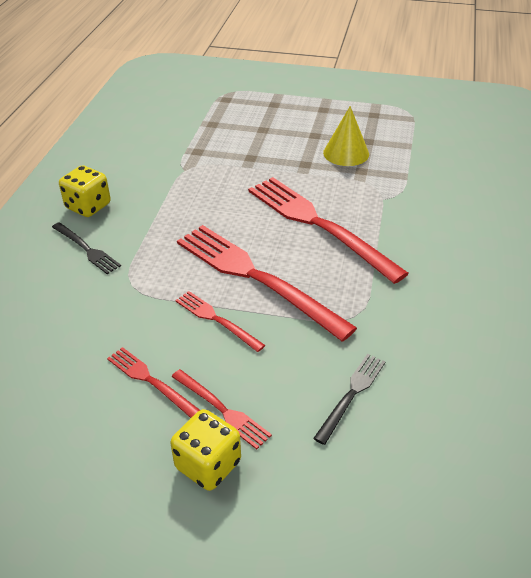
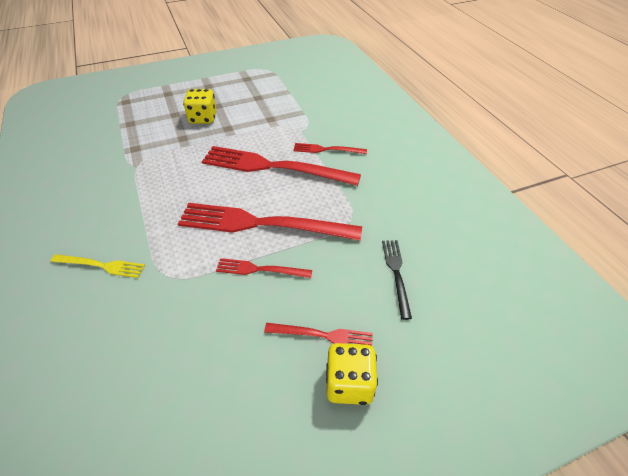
camera: 35 degrees left, 5 degrees up
black fork [52,222,121,274] -> yellow fork [51,254,145,278]
yellow dice [59,165,111,217] -> yellow dice moved to [183,89,217,124]
red fork [107,347,200,418] -> red fork moved to [293,143,367,154]
yellow cone [323,106,369,166] -> none

